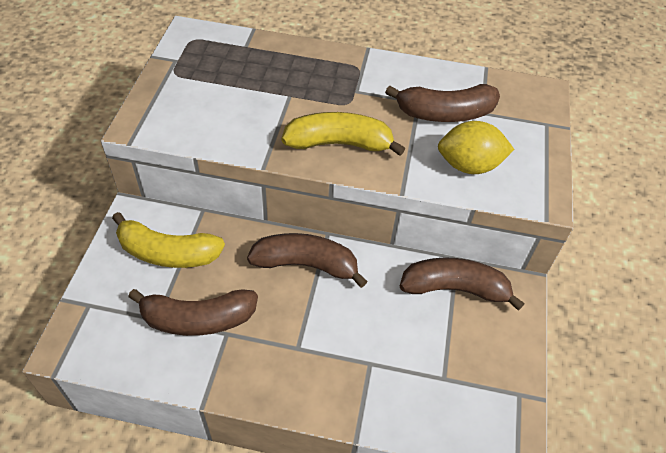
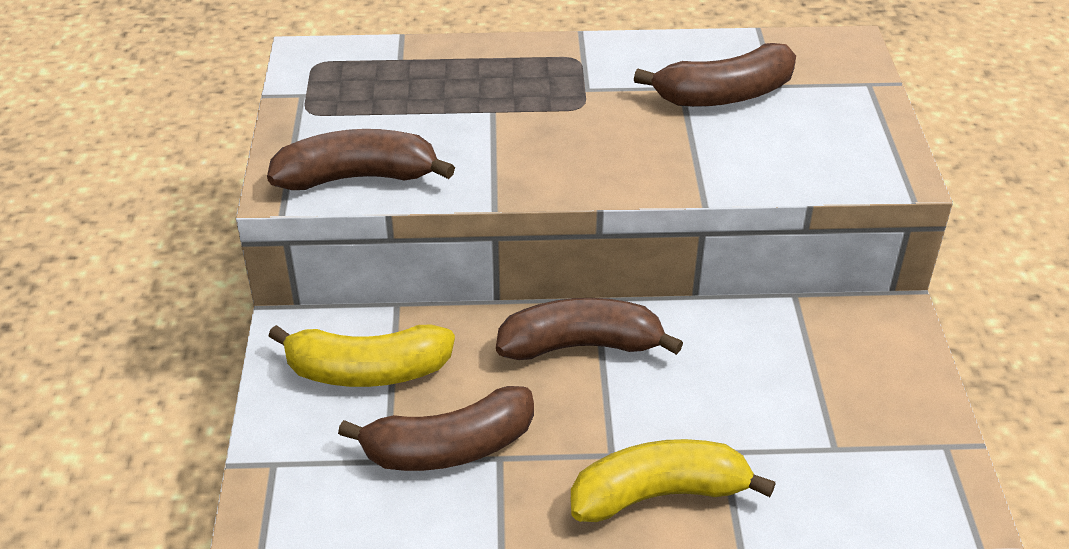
camera: 10 degrees left, 10 degrees down
yellow banana [282,112,405,156] -> yellow banana moved to [571,439,776,522]
brown banana [399,257,525,311] -> brown banana moved to [267,129,455,190]
yellow lemon [438,121,514,174] -> none

